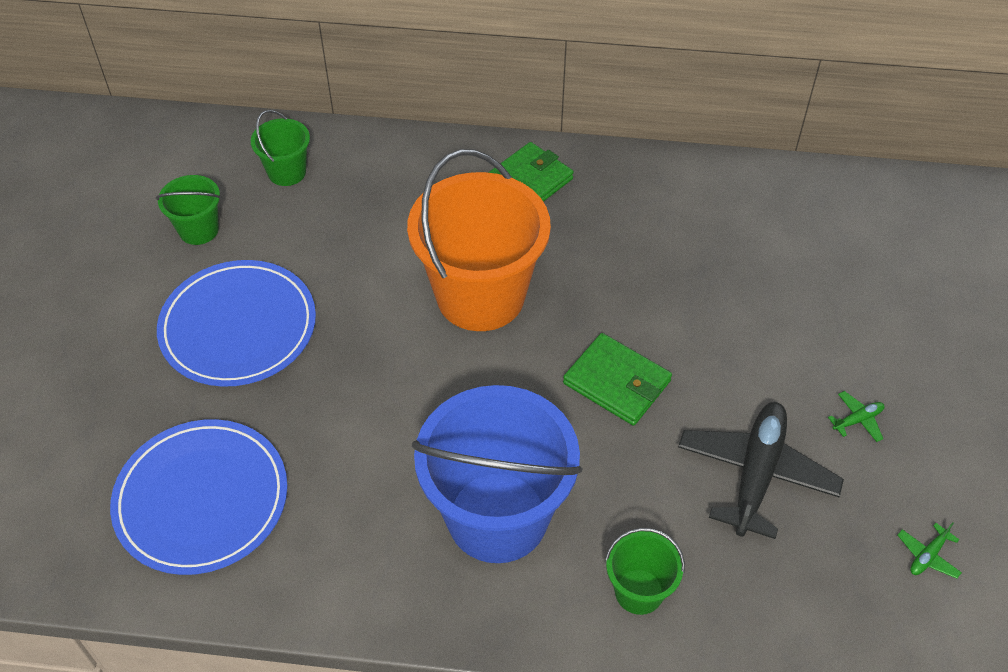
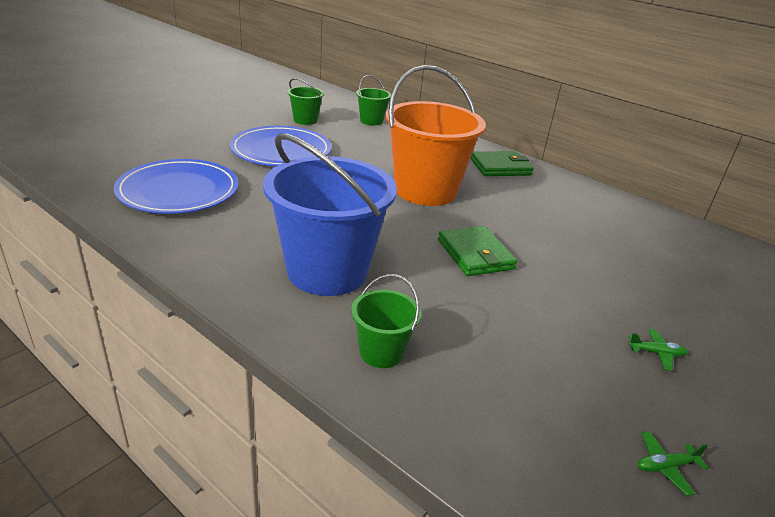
camera: 30 degrees right, 20 degrees down
black plane [678,402,844,539] -> none

